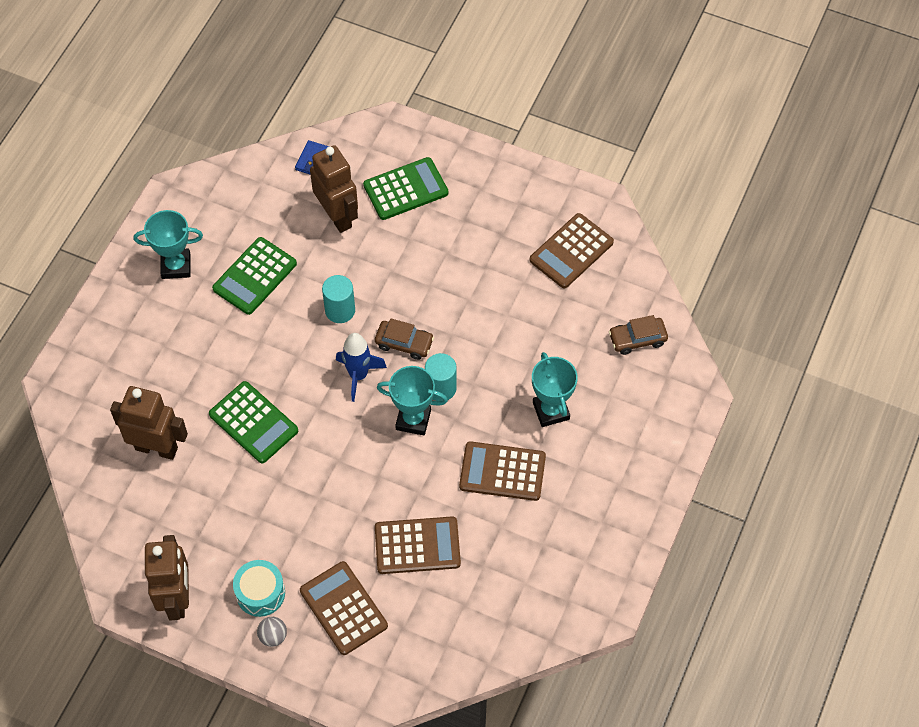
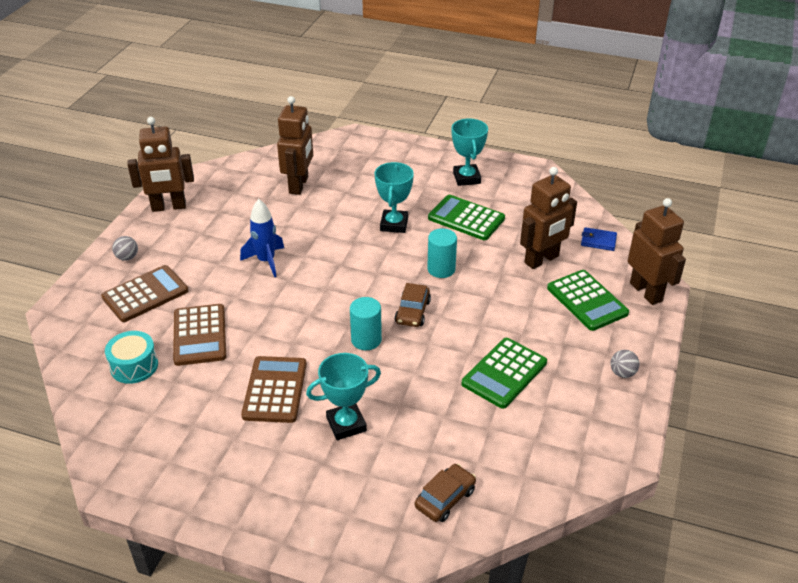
camera: 85 degrees right, 20 degrees down
green calculator [209,381,298,463] -> green calculator moved to [461,338,547,409]
turquoise drum [233,560,285,617] -> turquoise drum moved to [105,331,158,384]
blue rocket [336,333,387,402] -> blue rocket moved to [240,199,284,277]
turquoise trophy [377,366,448,435] -> turquoise trophy moved to [375,162,414,233]
brown calculator [529,213,614,288] -> none
brown car [609,315,668,355] -> brown car turned 60 degrees clockwise [415,464,476,522]
none -> grey ball [611,350,640,378]
none -> brown robot [628,198,686,305]

